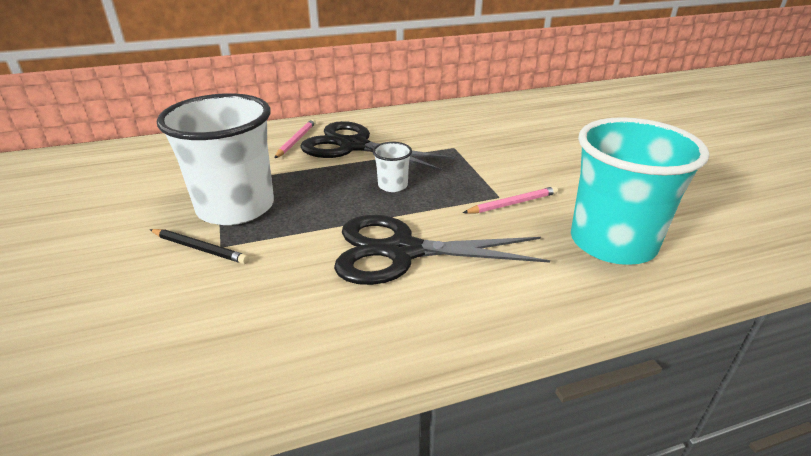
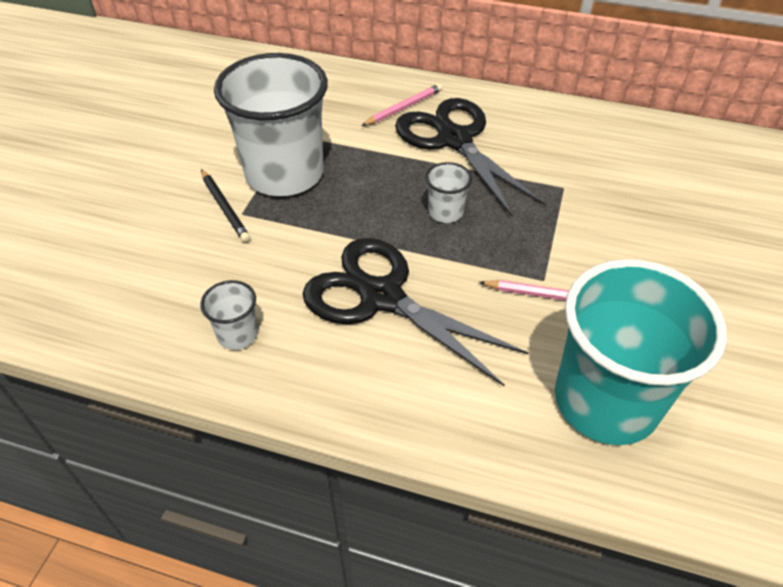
camera: 35 degrees right, 15 degrees up
none -> white cup [200,280,258,350]

